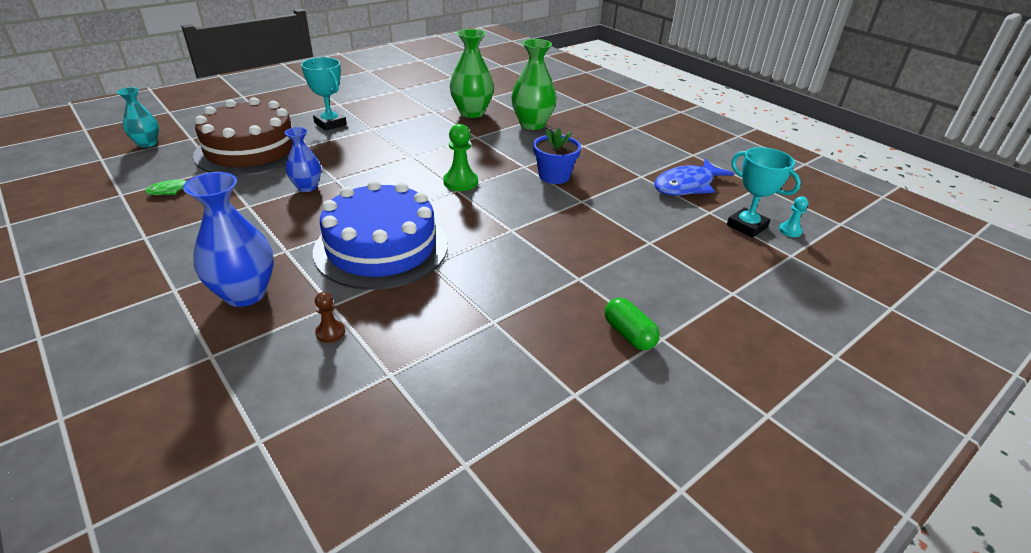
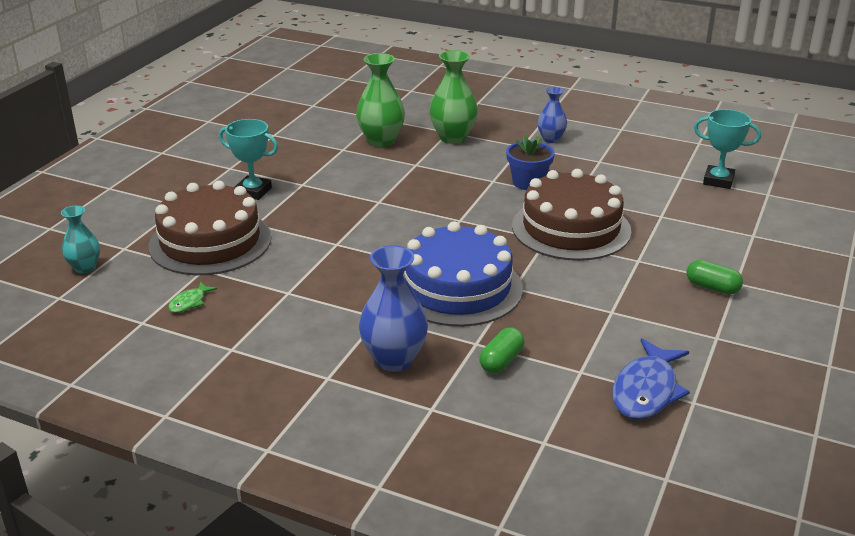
camera: 25 degrees left, 5 degrees down
blue vase [285,127,321,192] -> blue vase moved to [538,87,567,143]
brown pawn [315,292,345,343] -> green capsule [479,327,524,374]
green pawn [443,124,478,191] -> none
blue fish [654,159,734,195] -> blue fish moved to [612,338,690,419]
turquoise pawn [779,197,808,237] -> none
none -> brown cake [512,169,632,261]

